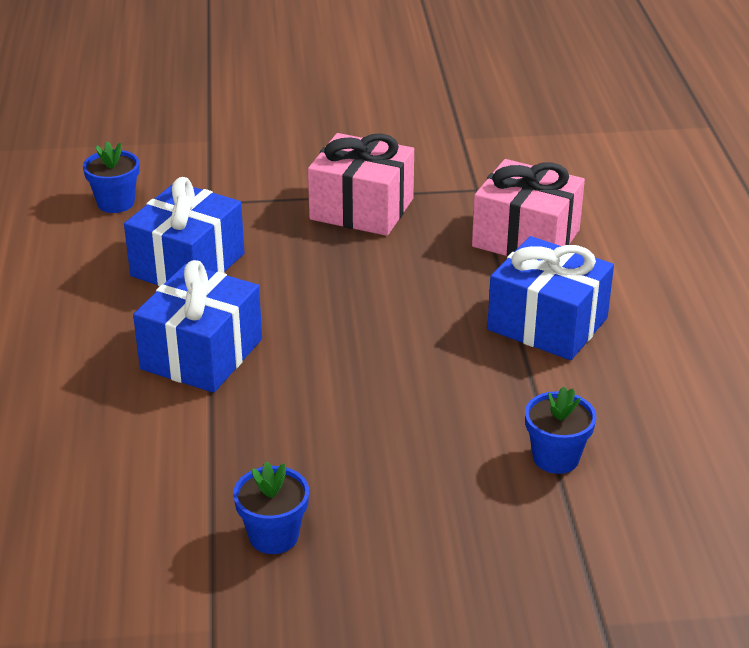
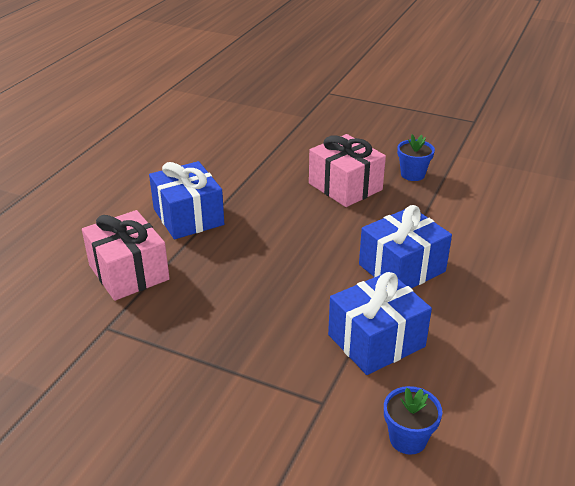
camera: 150 degrees left, 0 degrees up
pink gift [308,133,414,236] -> pink gift moved to [309,134,386,207]
blue flower pot [525,387,596,474] -> none

